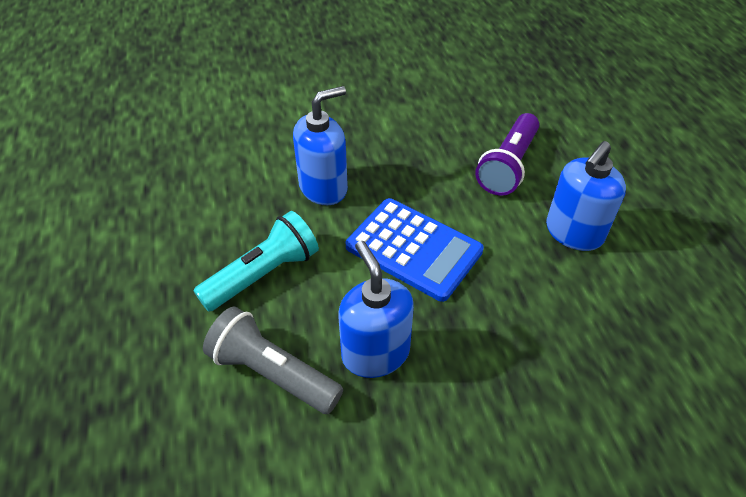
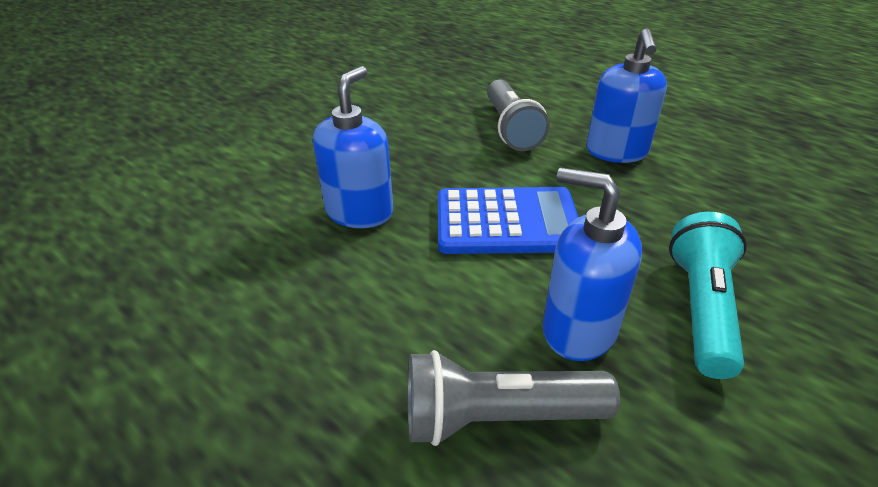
camera: 35 degrees left, 10 degrees down
turquoise flashlight [193,211,319,312] -> turquoise flashlight moved to [669,212,747,379]
purple flashlight [475,113,539,196] -> grey flashlight [487,80,550,151]

